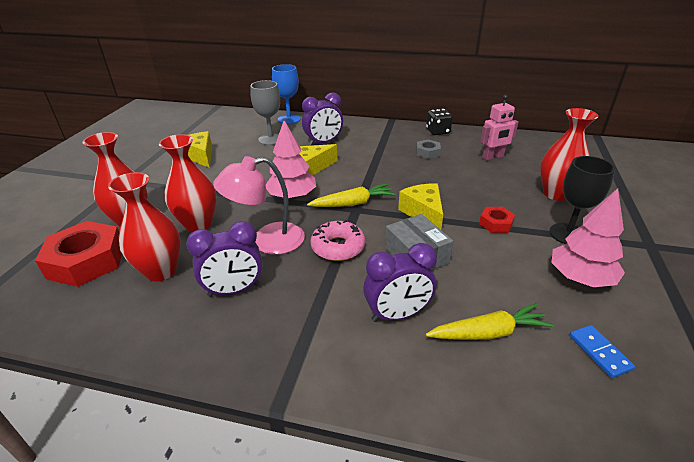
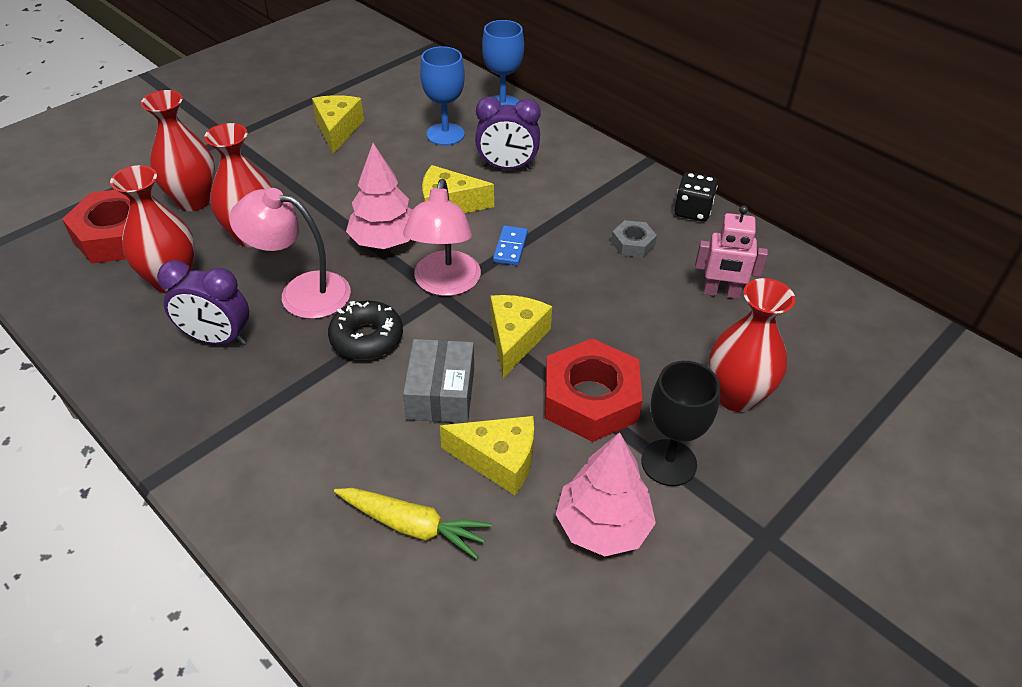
camera: 30 degrees right, 10 degrees up
grey goblet [250,80,280,145] -> blue goblet [420,46,465,146]
yellow carrot [307,183,396,207] -> pink lamp [403,179,481,296]
pink donut [310,220,365,261] -> black donut [328,301,403,360]
purple clock [363,243,437,322] -> none
red nut [479,207,515,233] -> red nut [545,338,643,442], size x2.03
blue domino [570,325,635,378] -> blue domino moved to [493,226,528,265]
none -> yellow cheese [440,416,534,495]

